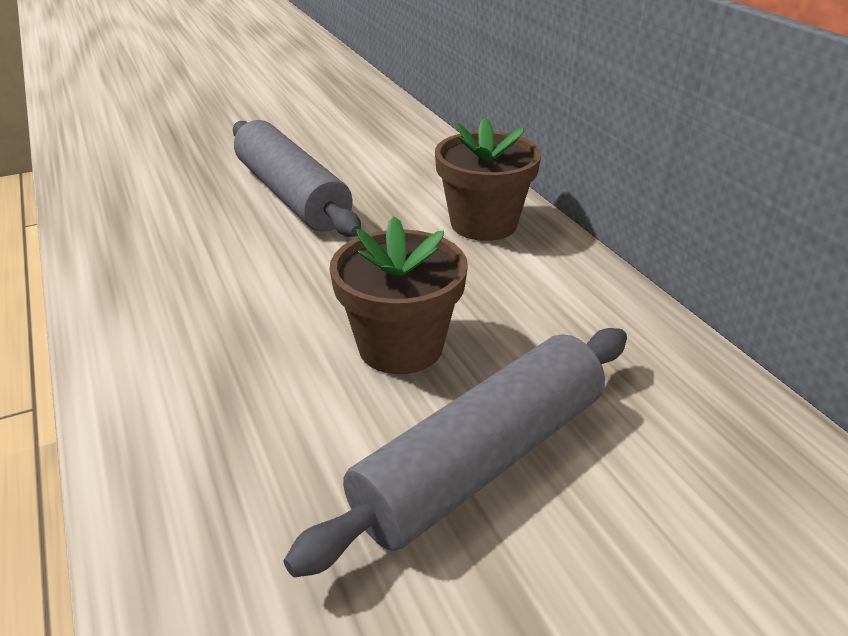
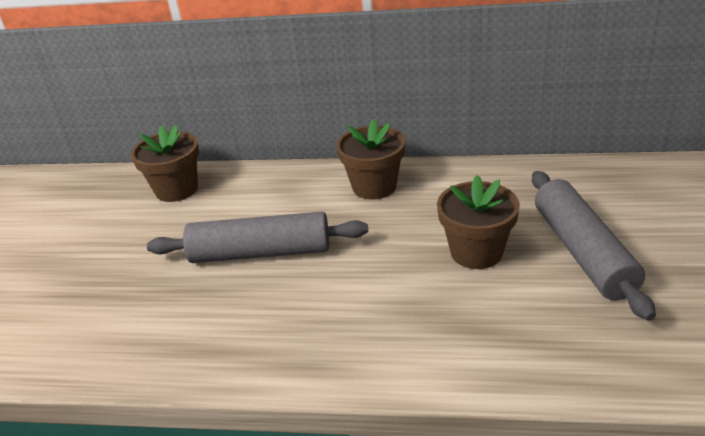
camera: 55 degrees left, 0 degrees up
none -> brown flower pot [131,125,199,202]

